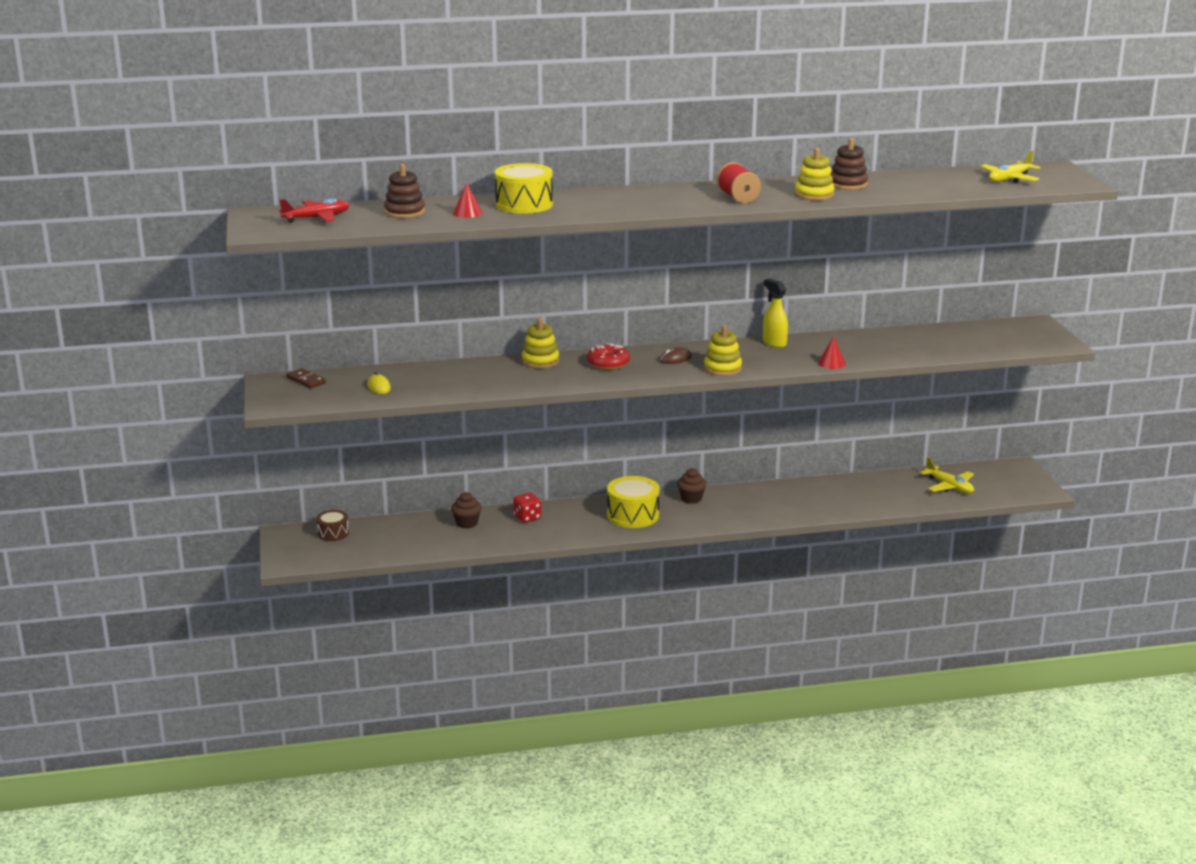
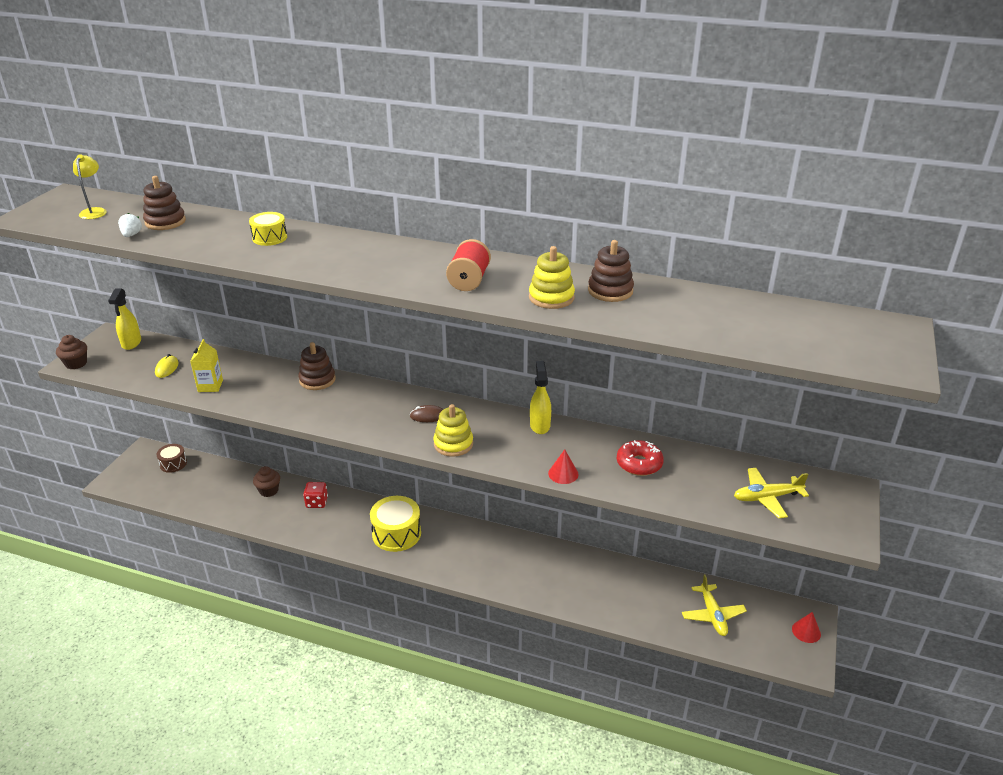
camera: 30 degrees right, 10 degrees up
red plane [279,198,350,223] -> yellow lamp [73,154,107,219]
brown domino [286,368,326,389] -> yellow spray bottle [108,288,141,350]
red cone [453,183,482,218] -> red cone moved to [792,612,821,643]
yellow drum [495,163,553,214] -> yellow drum [249,212,287,246], size x0.59
yellow stacking toy [522,318,559,369] -> brown stacking toy [298,342,336,390]
red donut [587,344,630,370] -> red donut moved to [617,440,664,476]
brown cupcake [677,468,707,504] -> brown cupcake moved to [56,335,87,369]
yellow plane [980,151,1041,183] -> yellow plane moved to [734,468,809,519]
none -> white strawberry [118,213,142,237]
none -> yellow carton [190,339,223,392]

